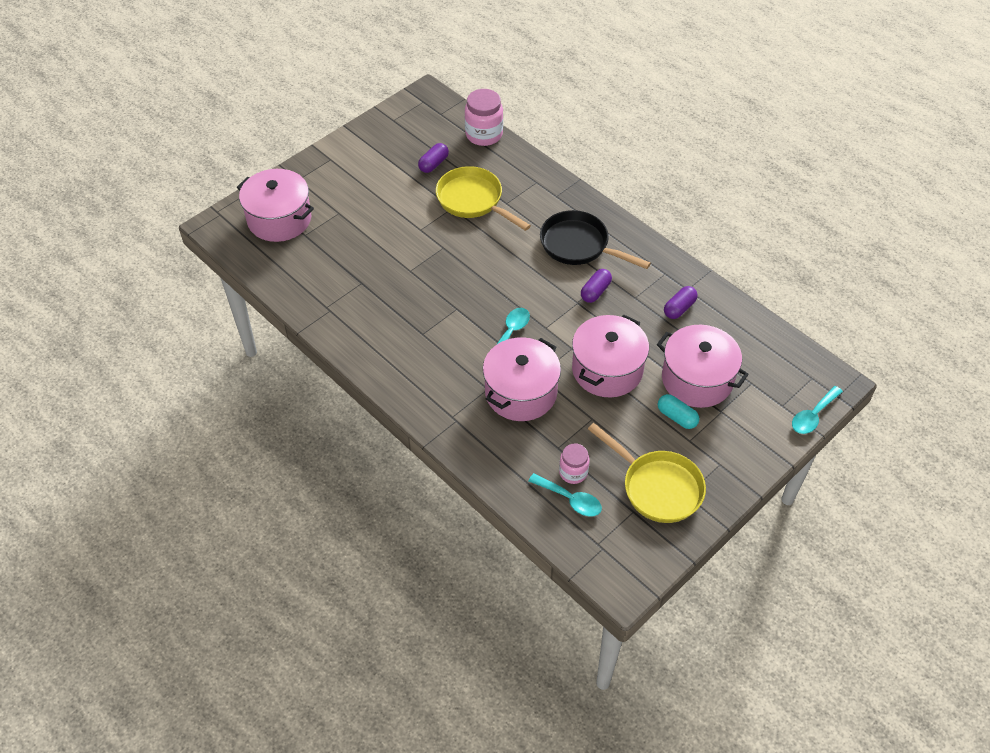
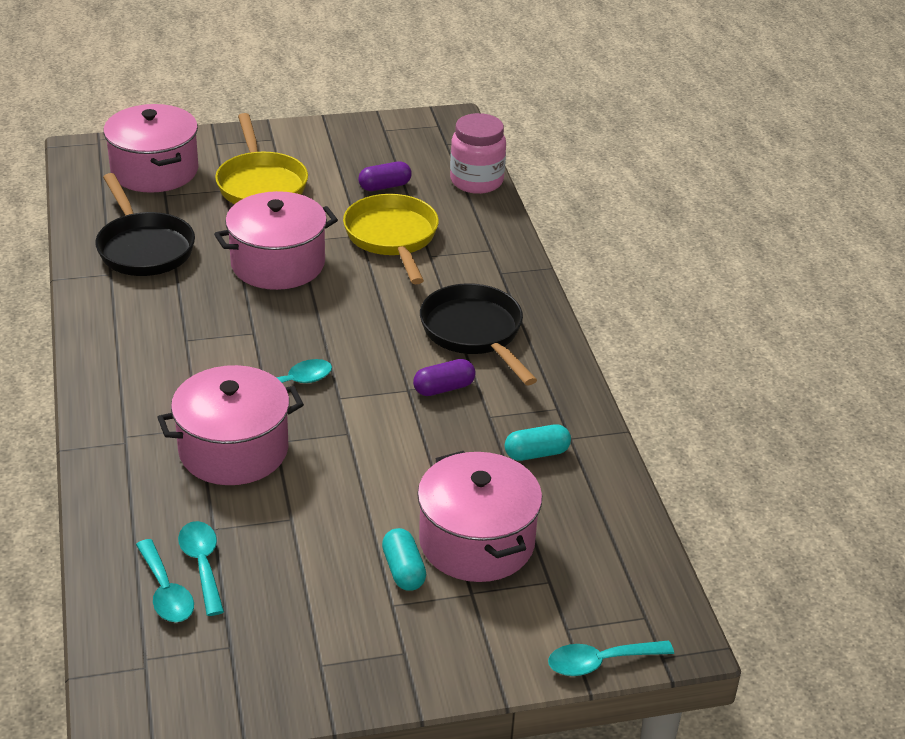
camera: 30 degrees right, 15 degrees down
pink jar [559,444,590,484] -> turquoise spoon [178,521,224,616]
pink pot [572,315,649,398] -> pink pot moved to [214,191,338,290]
yellow pan [588,423,706,523] -> yellow pan moved to [215,113,308,204]
purple capsule [664,286,698,319] -> turquoise capsule [505,424,571,461]
none -> black pan [95,173,195,276]

